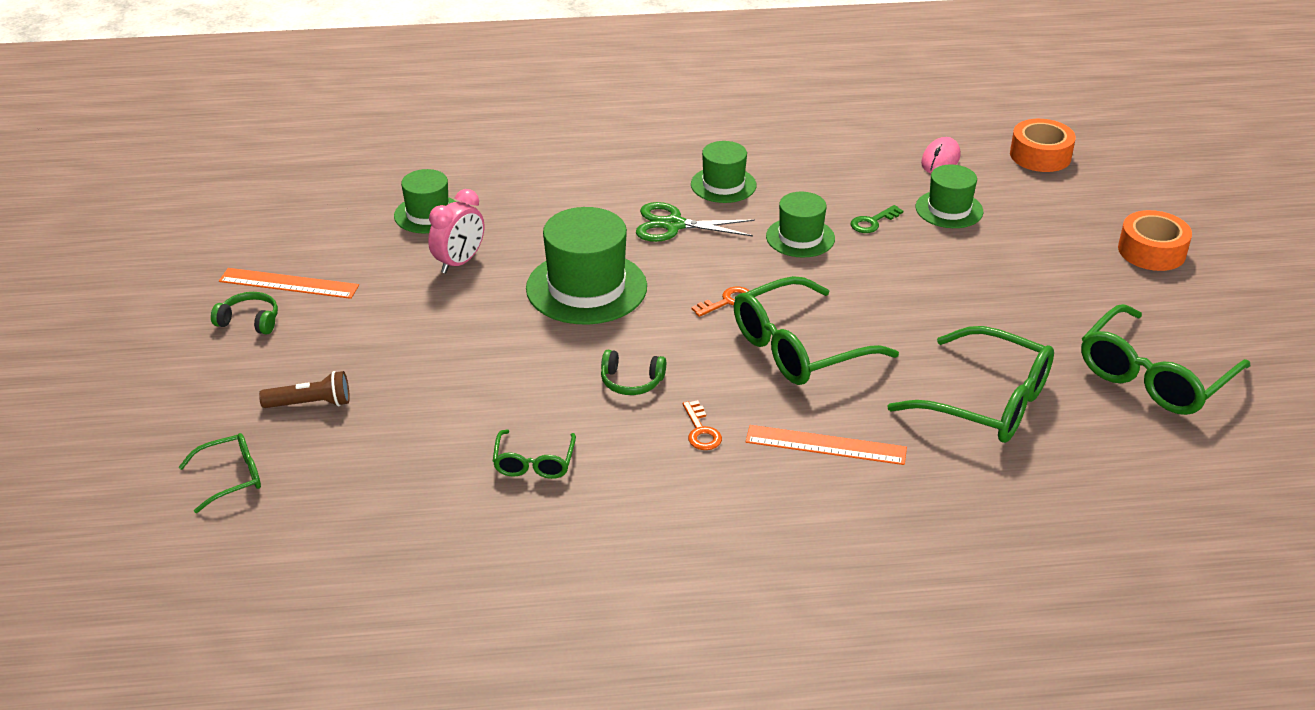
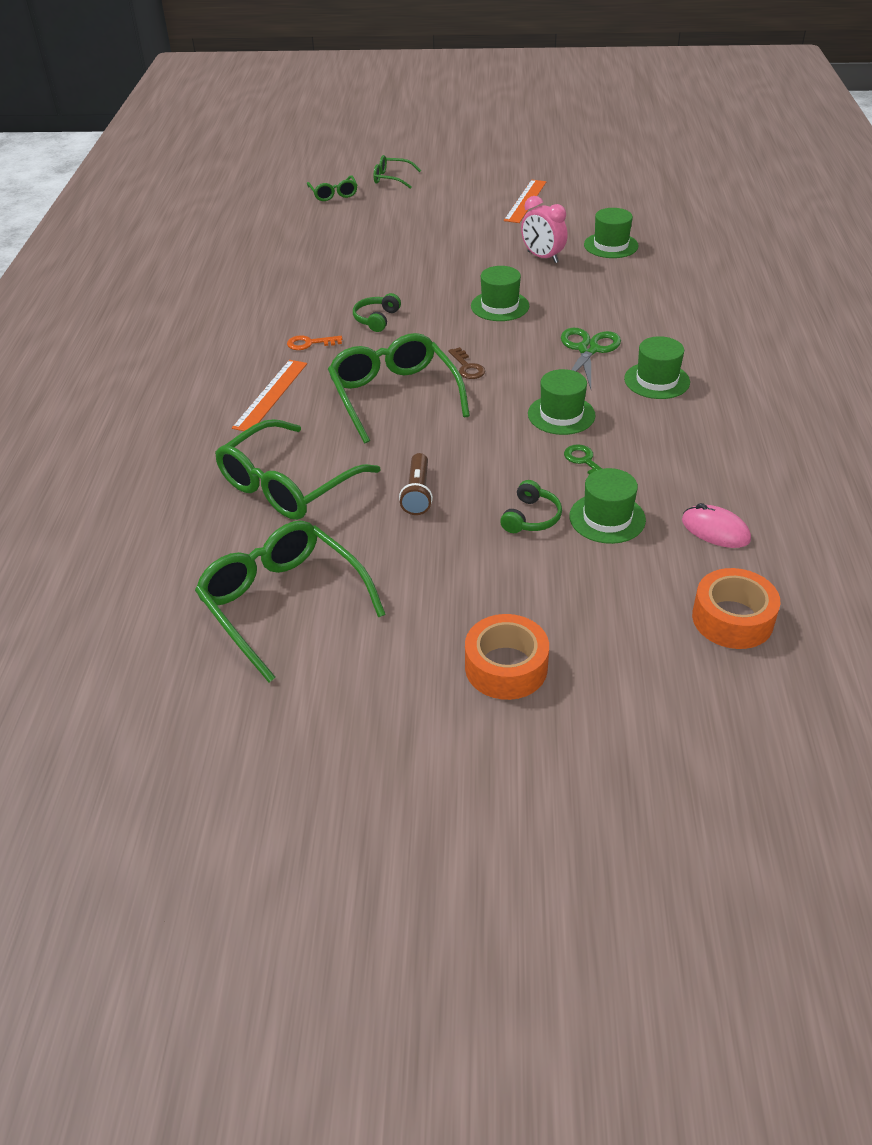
camera: 100 degrees right, 5 degrees up
green headphones [211,292,278,334] -> green headphones moved to [500,480,562,533]
brown flashlight [259,371,350,408] -> brown flashlight moved to [399,453,433,515]
green glasses [493,430,576,479] -> green glasses moved to [373,155,421,189]
green hat [526,207,647,325] -> green hat [471,266,529,321], size x0.60
orange key [691,286,749,317] -> brown key [448,347,485,379]

